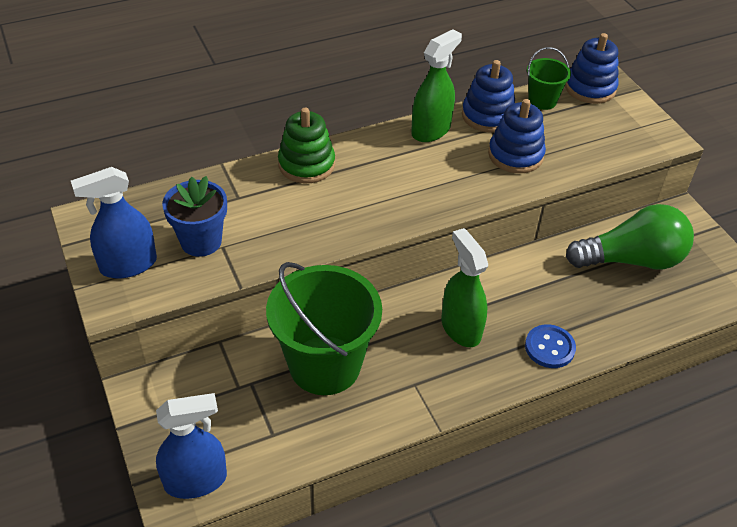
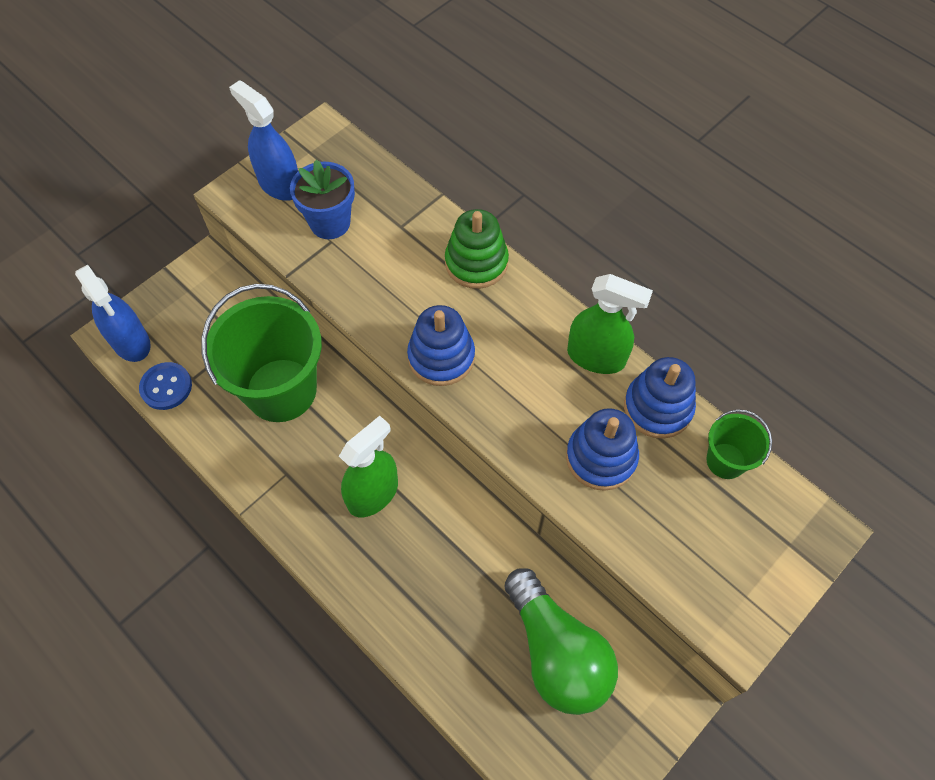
camera: 70 degrees right, 15 degrees up
blue button [525,324,576,368] -> blue button moved to [139,362,192,410]
blue stacking toy [565,33,618,104] -> blue stacking toy moved to [407,305,475,386]

